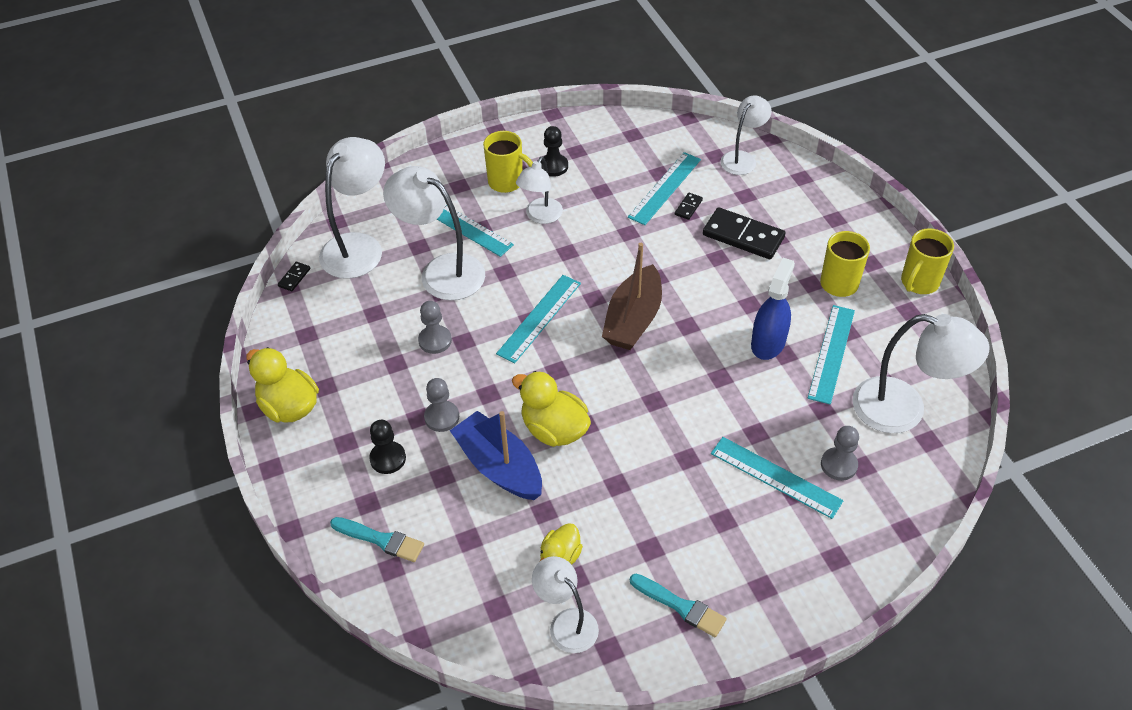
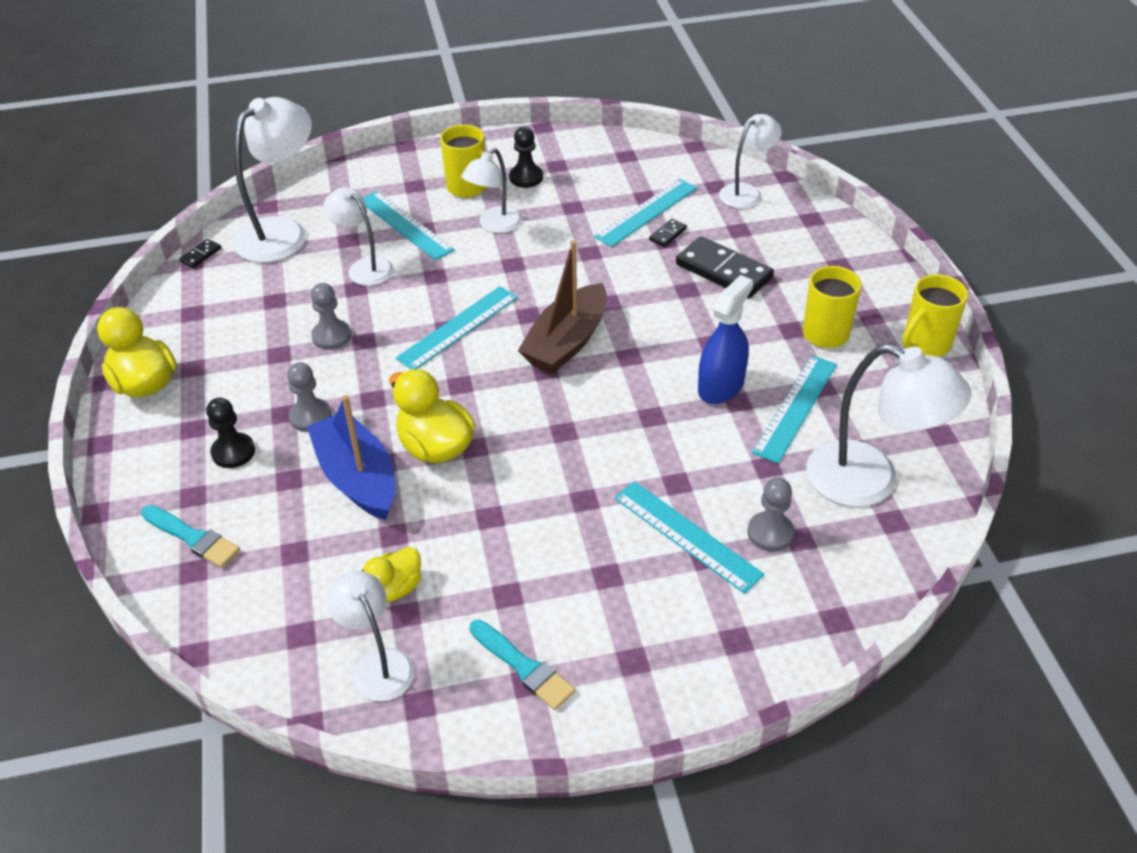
camera: 10 degrees right, 5 degrees down
white lamp [383,166,485,301] -> white lamp [324,187,394,286], size x0.60

